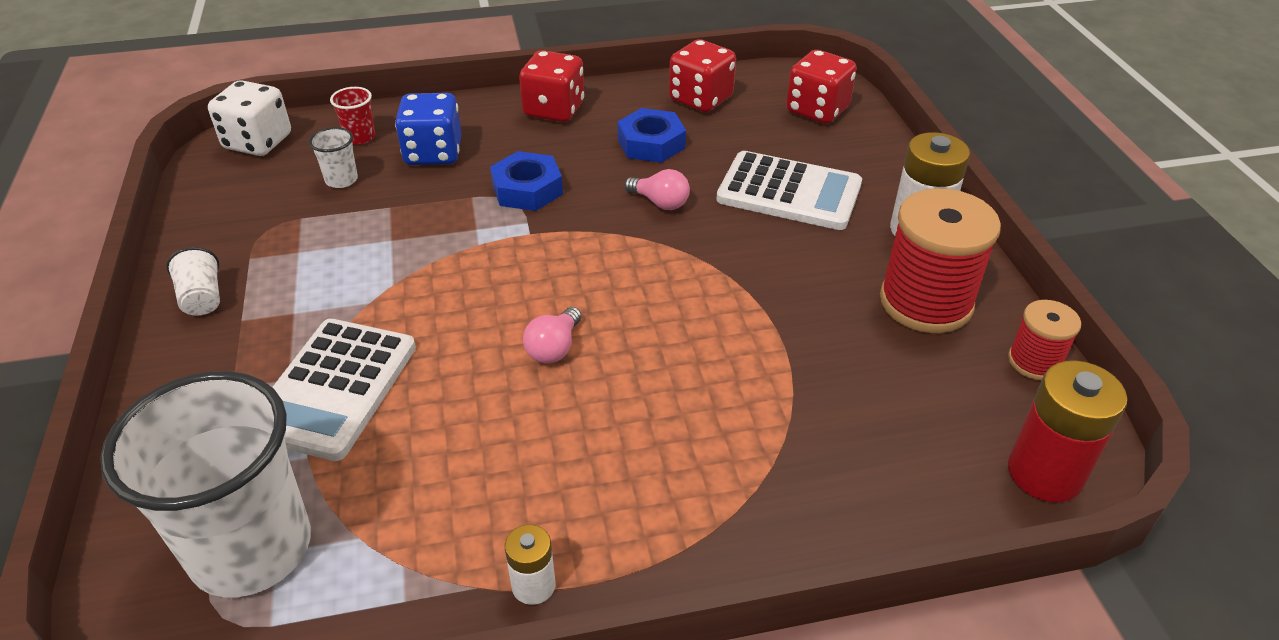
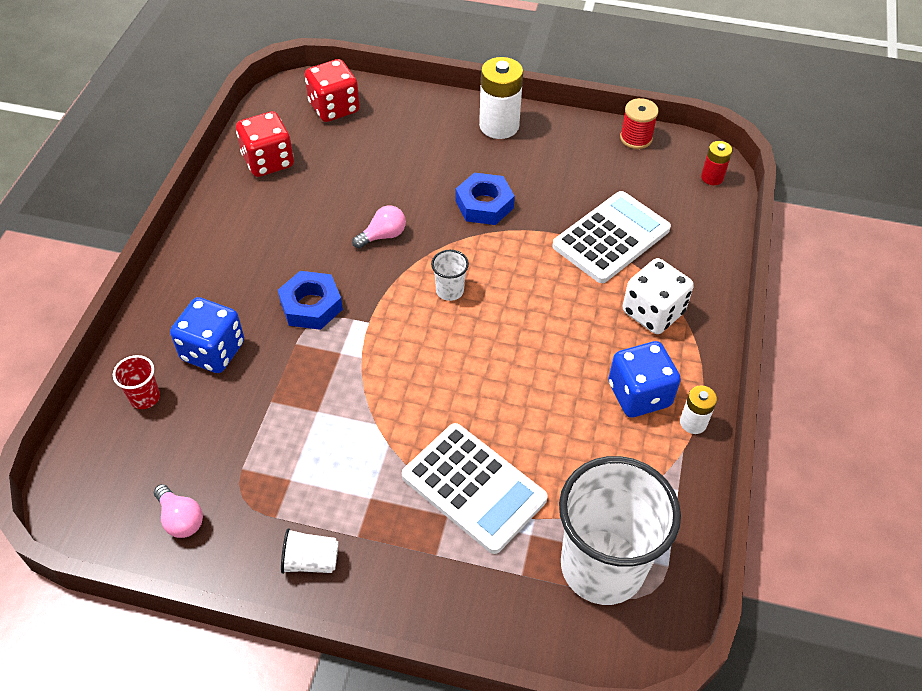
camera: 65 degrees left, 10 degrees up
white dice [208,80,291,156] -> white dice moved to [623,258,694,334]
white cup [309,127,358,188] -> white cup moved to [431,250,469,301]
red dice [519,50,584,122] -> none
pink light bulb [523,307,582,364] -> pink light bulb moved to [154,484,203,538]
blue nut [617,108,686,163] -> blue nut moved to [456,173,515,225]
white calculator [716,151,862,230] -> white calculator moved to [552,191,671,283]
red spool [880,188,1001,333] -> none
red battery [1008,360,1127,502] -> red battery [701,141,732,185], size x0.54
none -> blue dice [608,341,681,417]

